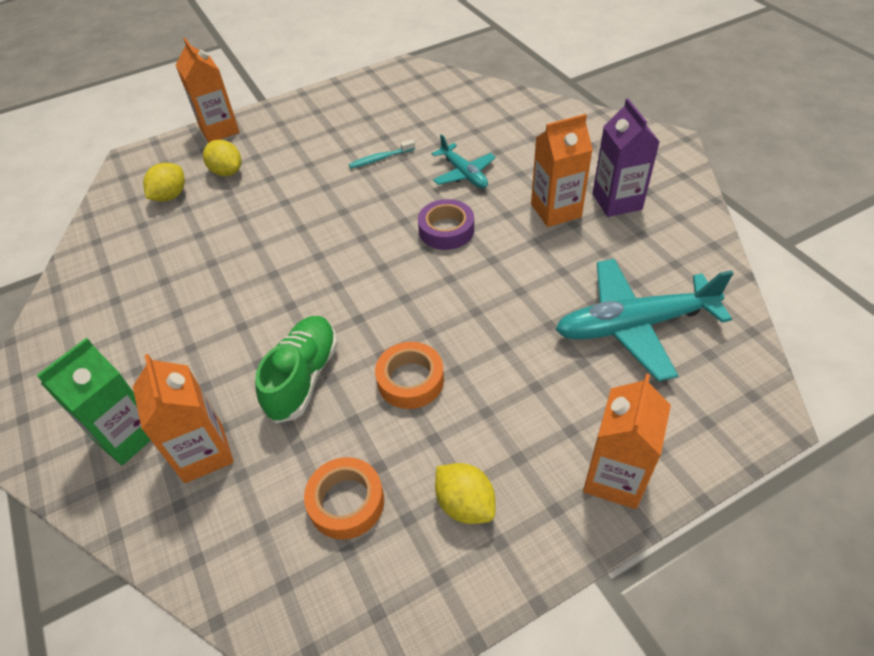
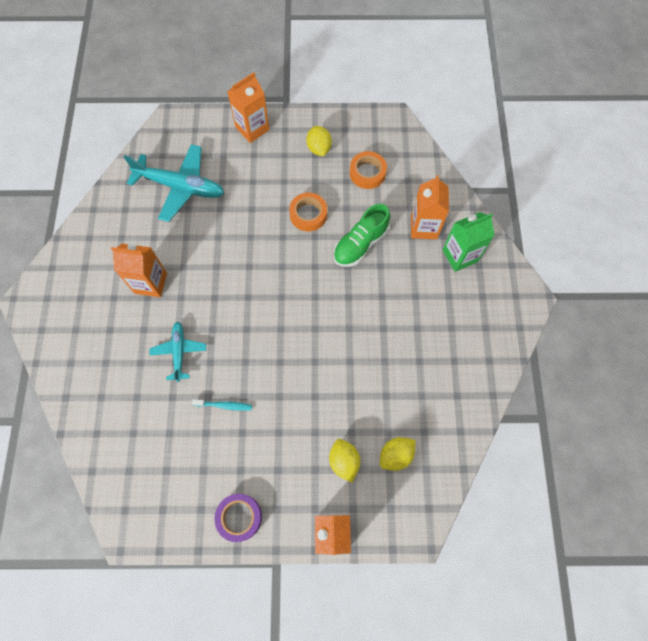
camera: 155 degrees left, 20 degrees up
purple tape [418,199,474,250] -> purple tape moved to [215,494,262,542]
purple carton [593,98,660,217] -> none

